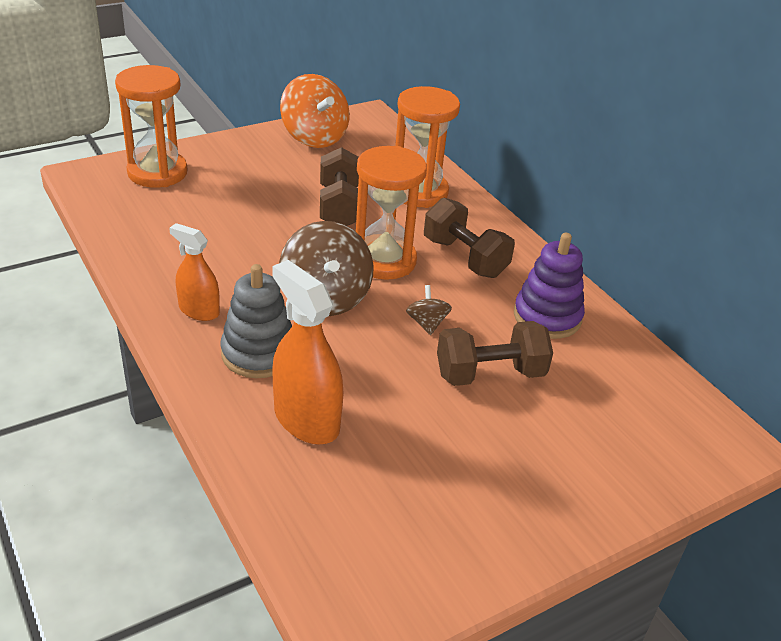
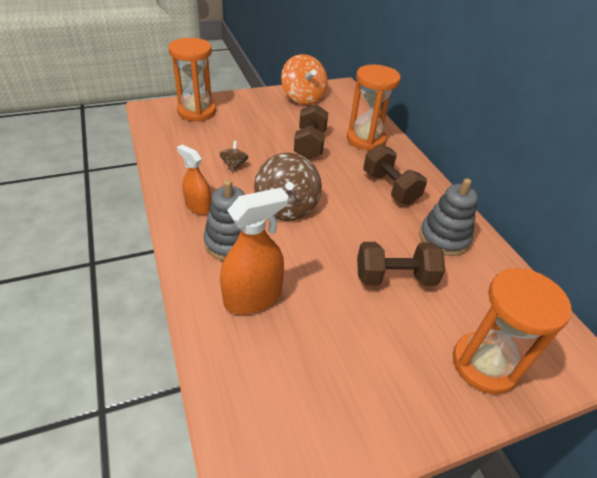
camera: 10 degrees right, 5 degrees up
orange spray bottle [272,260,344,445] -> orange spray bottle turned 90 degrees clockwise [220,188,289,314]
orange hourglass [356,146,427,280] -> orange hourglass moved to [453,268,572,394]
brown spinning top [406,285,452,335] -> brown spinning top moved to [220,141,248,172]
purple stacking toy [514,233,585,339] -> grey stacking toy [419,178,478,256]

